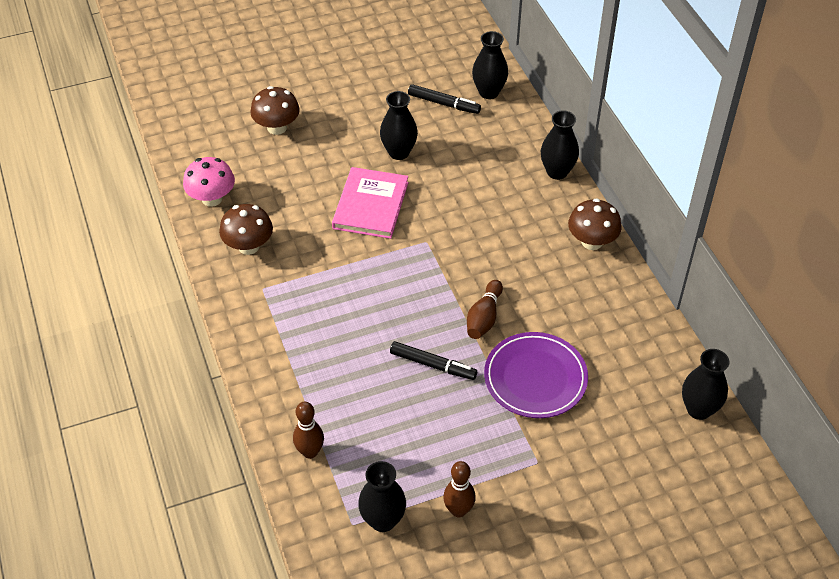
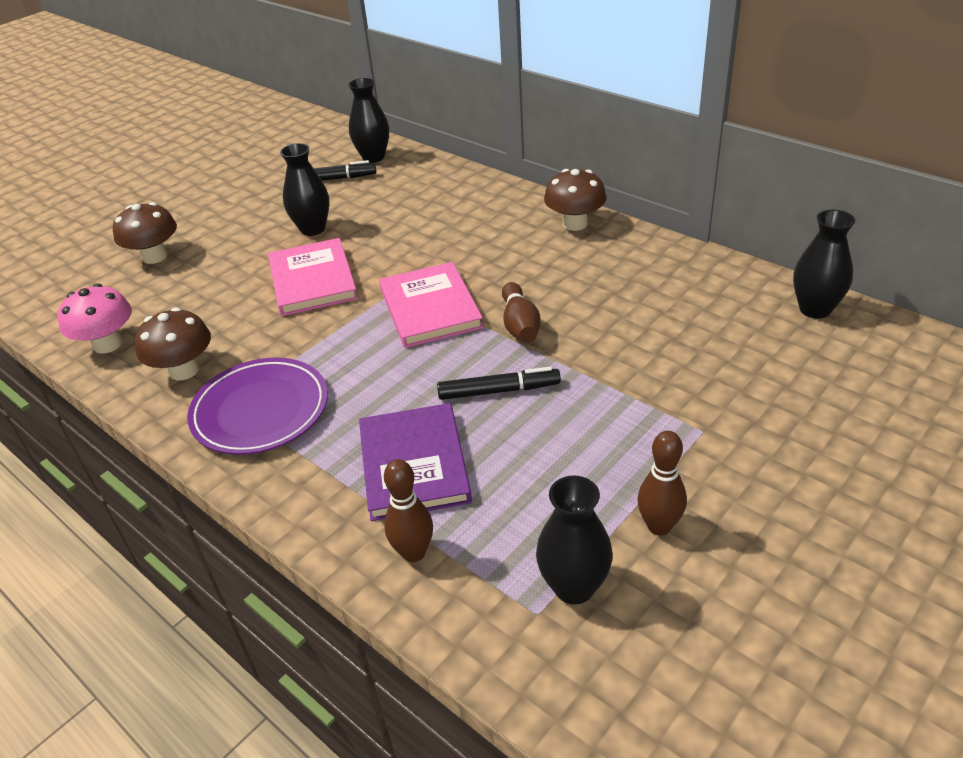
camera: 25 degrees left, 10 degrees down
purple plate [484,332,588,418] -> purple plate moved to [187,358,328,455]
black vase [541,110,579,180] -> none
none -> purple book [359,403,472,521]
none -> pink book [379,262,483,348]

